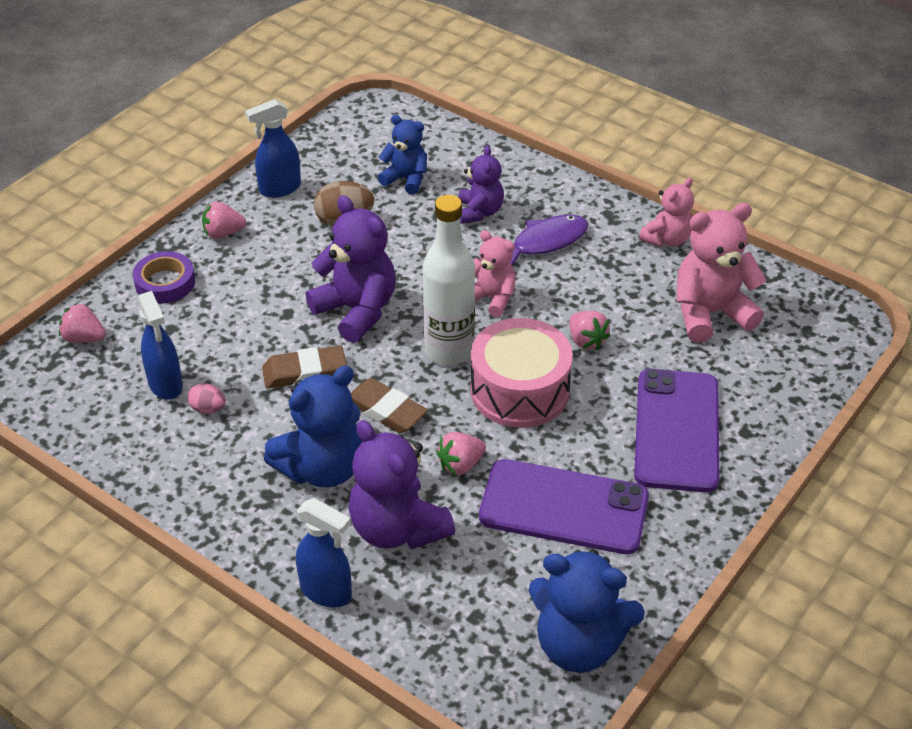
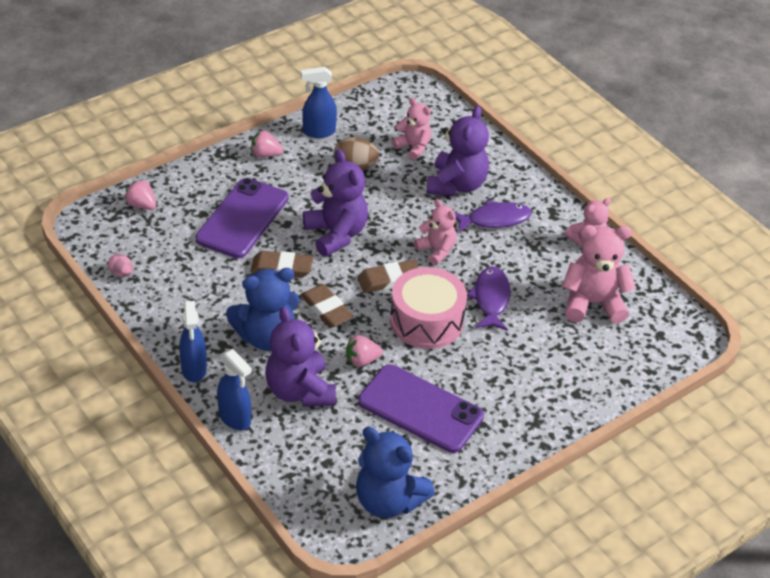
camera: 15 degrees right, 0 degrees up
purple tape [133,251,195,304] -> none
blue spray bottle [138,291,183,400] -> blue spray bottle moved to [179,301,207,382]
pink egg [187,383,225,414] -> pink egg moved to [108,254,134,277]
blue teddy bear [378,115,427,195] -> pink teddy bear [392,98,431,160]
white bottle [423,195,475,365] -> brown eraser [357,260,419,293]
purple teddy bear [458,145,504,224] -> purple teddy bear [427,106,489,196], size x1.63
pink strawberry [569,311,610,350] -> purple fish [467,266,510,331]
purple phone [634,369,719,493] -> purple phone moved to [195,178,288,258]

